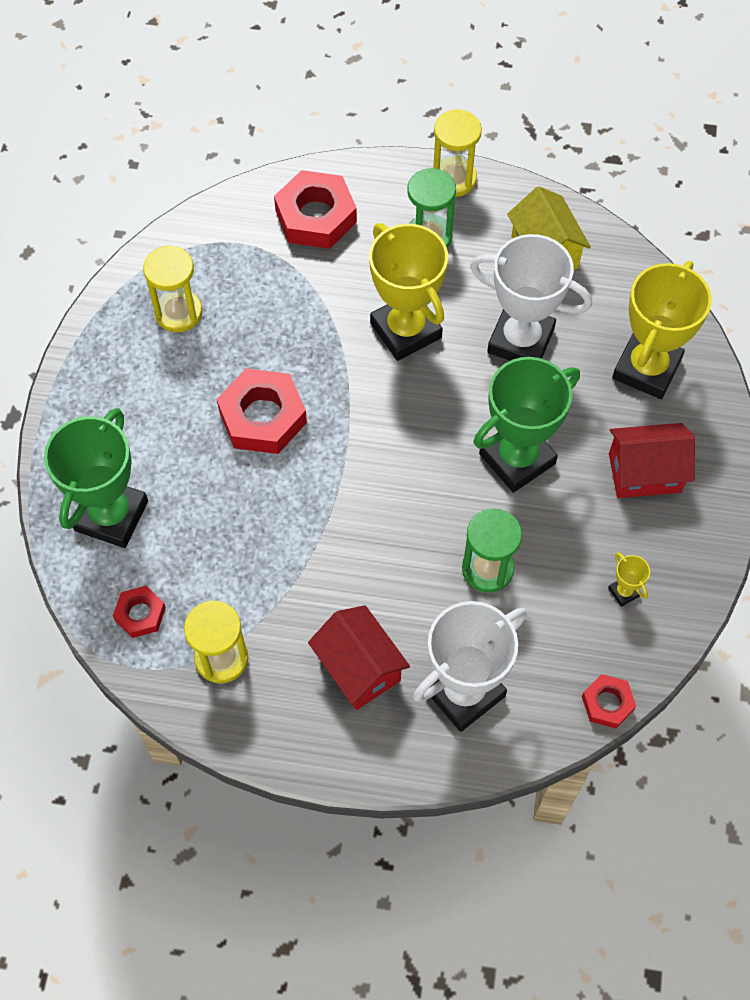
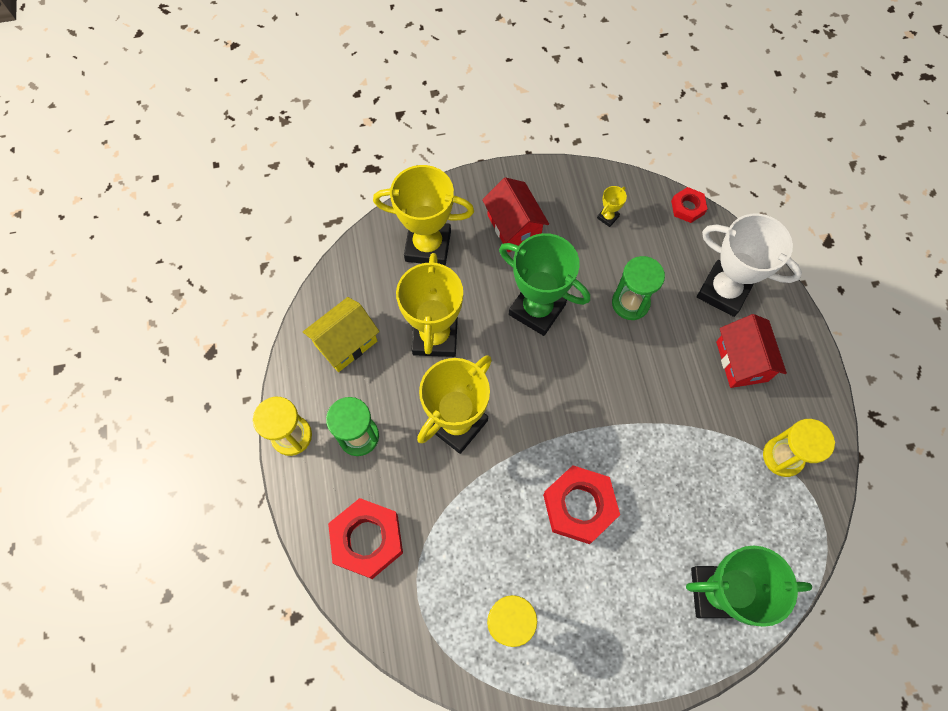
camera: 110 degrees left, 5 degrees up
red nut [113,586,166,638] -> none
red house [308,605,410,710] -> red house turned 45 degrees counterclockwise [716,314,787,388]
white trophy [470,234,592,361] -> yellow trophy [396,253,463,357]

